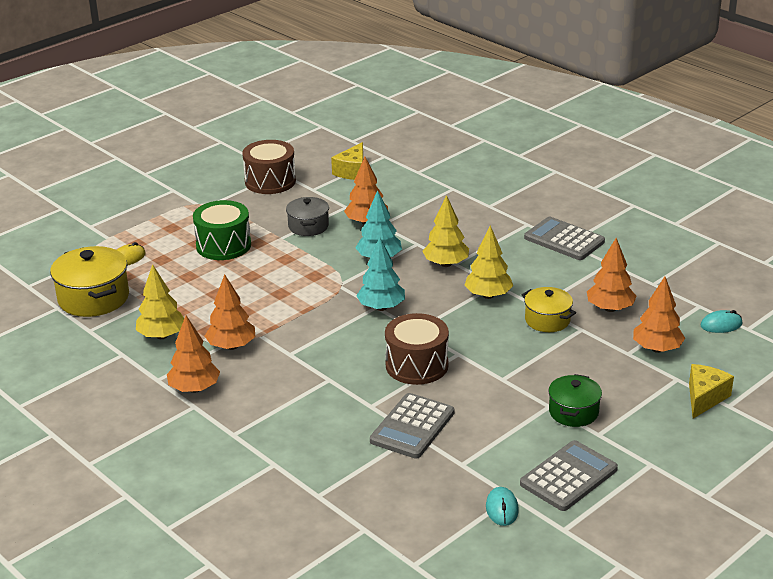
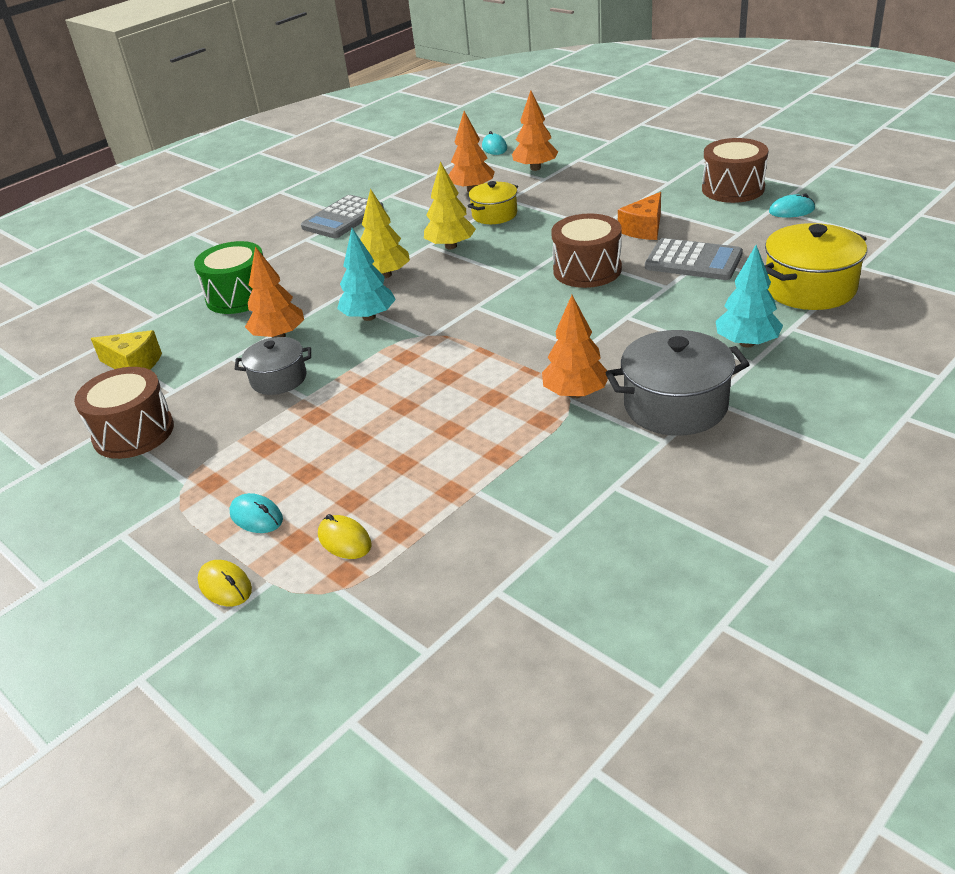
camera: 90 degrees left, 5 degrees up
yellow pot [50,246,129,317] -> yellow pot moved to [765,223,867,310]
yellow tree [136,264,184,339] -> none
orange tree [167,316,220,393] -> grey pot [606,330,750,436]
green drum [193,200,251,260] -> green drum moved to [194,241,263,314]
turquoise tree [356,237,405,311] -> turquoise tree moved to [716,245,783,347]
grey calculator [520,440,618,511] -> brown drum [702,138,768,203]
green pot [548,374,602,427] -> none
yellow cheese [689,364,734,419] -> none
none -> yellow mouse [198,560,252,606]
none -> turquoise mouse [230,493,283,533]
none -> orange cheese [618,192,661,240]

